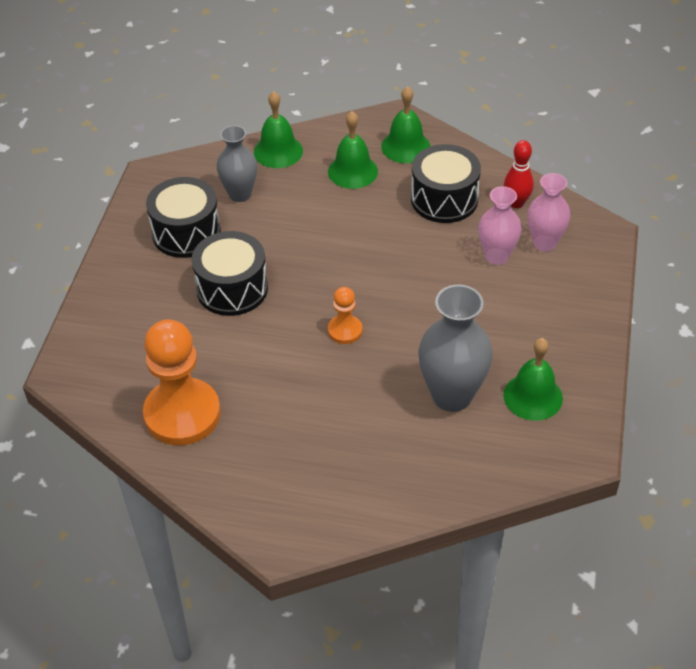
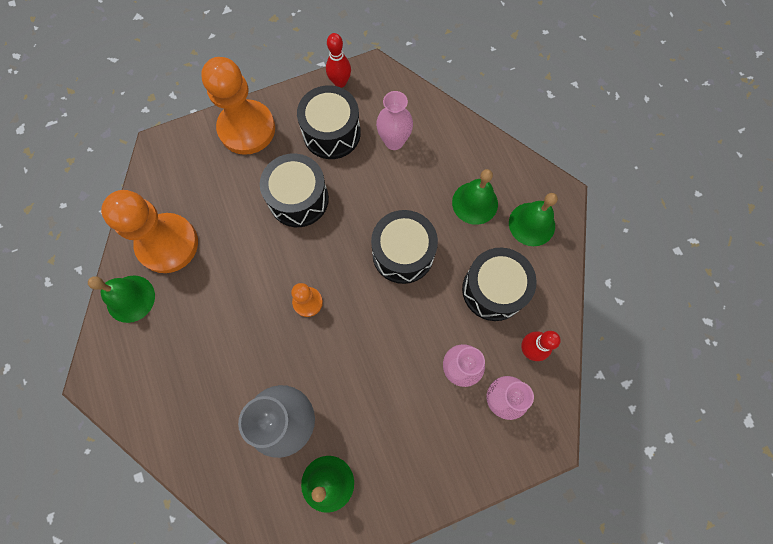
camera: 55 degrees right, 25 degrees up
grey vase [217,125,257,202] -> pink vase [376,91,413,150]
green bell [254,91,303,168] -> green bell moved to [88,275,155,323]
none -> orange pawn [201,57,275,155]
none -> red bowling pin [326,33,351,88]
none -> black drum [371,210,438,284]

